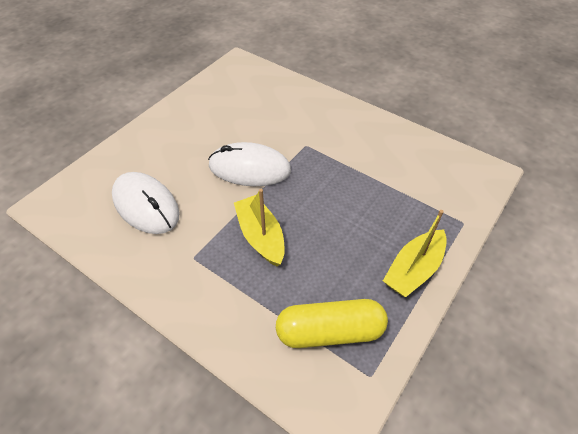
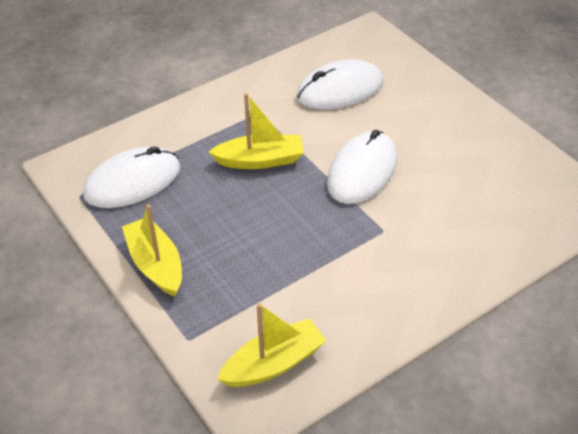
camera: 110 degrees right, 5 degrees down
yellow capsule [276,299,388,348] -> white mouse [83,147,180,208]
none -> yellow boat [217,303,326,387]

